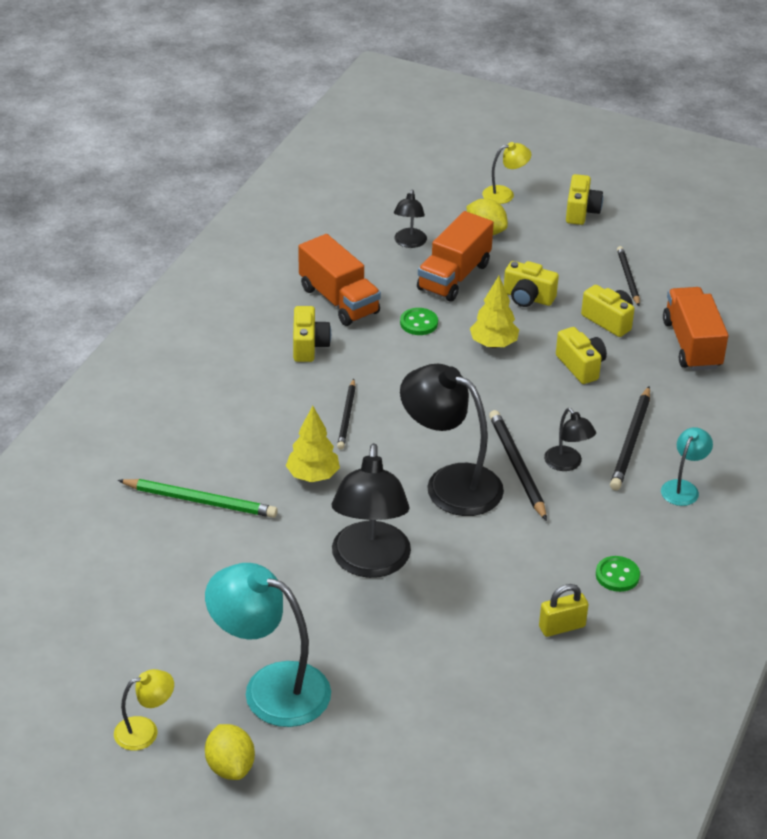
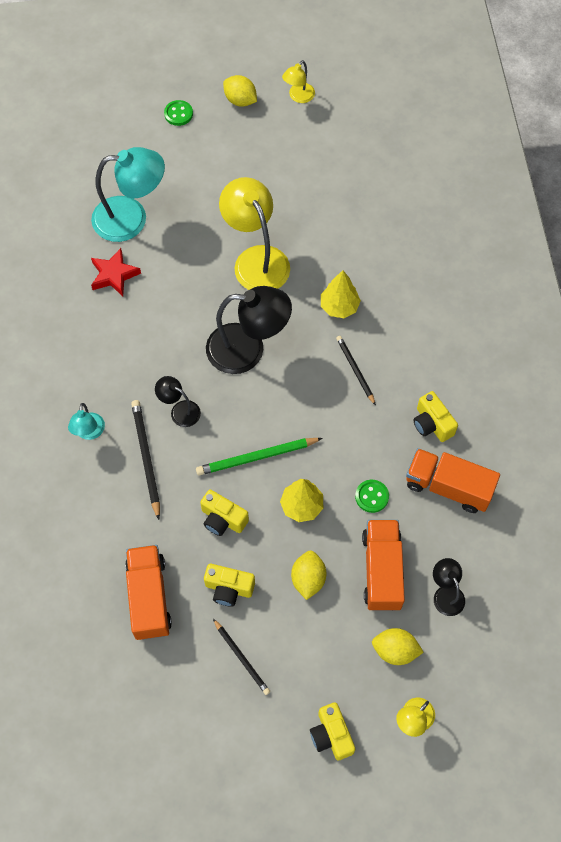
camera: 150 degrees right, 25 degrees up
green pencil [118,479,278,518] -> green pencil moved to [196,438,323,476]
turquoise lamp [205,563,331,727] -> turquoise lamp moved to [91,147,165,242]
black lamp [332,443,411,578] -> yellow lamp [219,177,290,290]
black pencil [489,410,547,521] -> none
yellow camera [504,261,559,307] -> yellow lemon [291,550,326,600]
yellow padlock [539,584,589,637] -> red star [91,248,141,296]
green button [596,556,640,592] -> green button moved to [164,100,193,126]
orange truck [663,287,728,371] -> orange truck turned 150 degrees counterclockwise [125,545,172,640]

